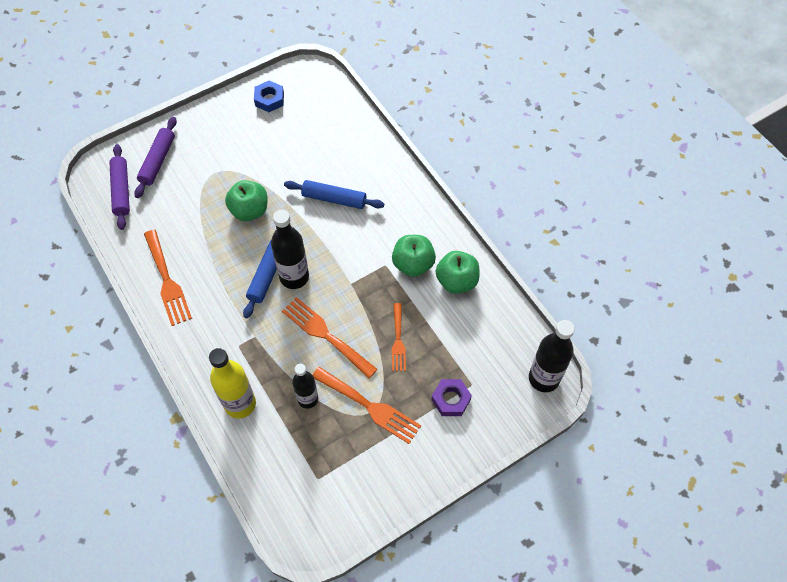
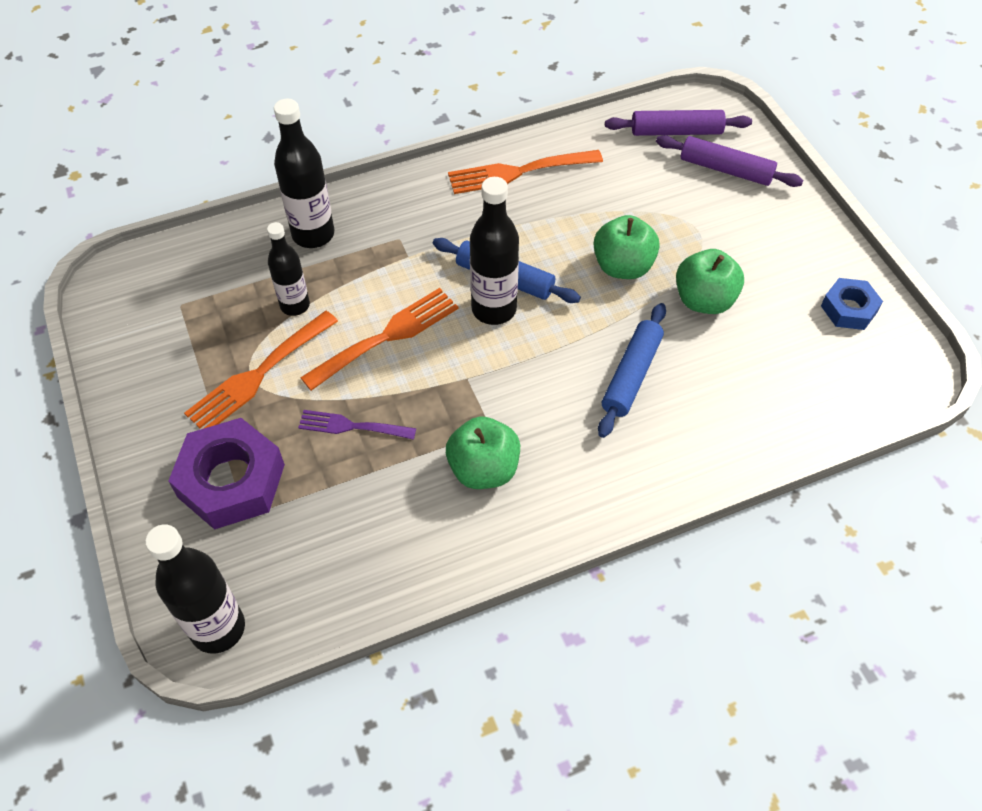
camera: 100 degrees right, 5 degrees down
yellow bottle [209,348,256,418] -> black bottle [274,99,334,248]
orange fork [392,303,406,371] -> purple fork [298,410,416,440]
purple nut [431,379,472,416] -> purple nut [169,418,285,530], size x1.74
green apple [436,251,480,294] -> green apple moved to [676,249,744,314]

